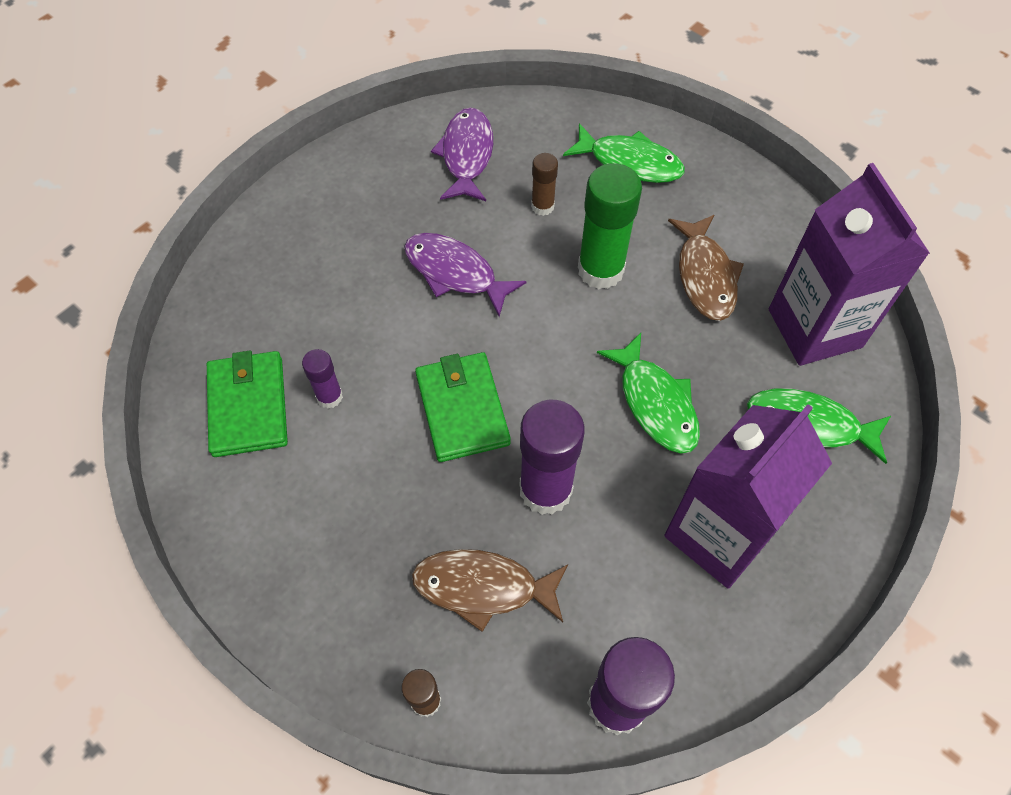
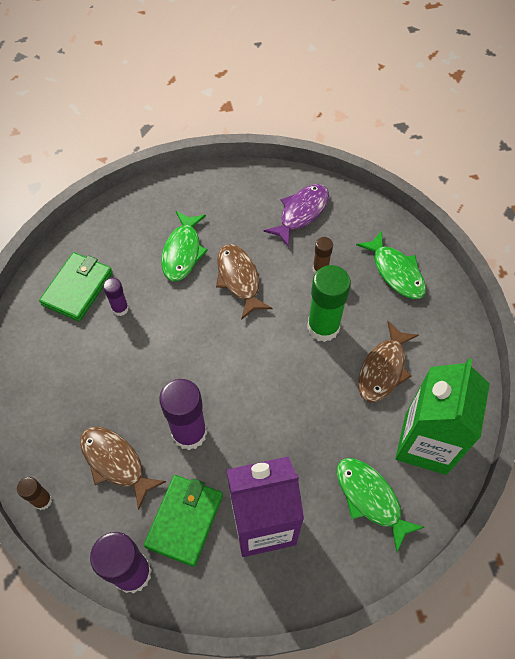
camera: 35 degrees right, 0 degrees up
purple fish [404,233,526,317] -> brown fish [216,244,272,320]
green wallet [415,352,511,462] -> green wallet moved to [144,475,223,567]
green fish [597,333,700,454] -> green fish moved to [161,211,208,282]
purple carton [769,163,930,366] -> green carton [395,358,490,475]

